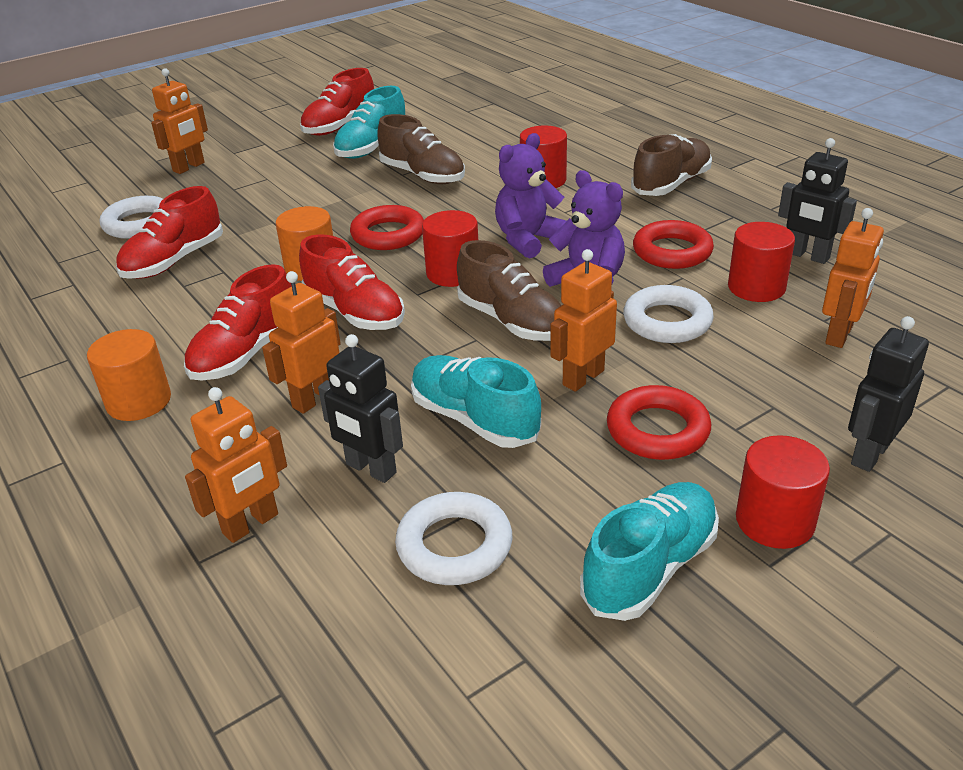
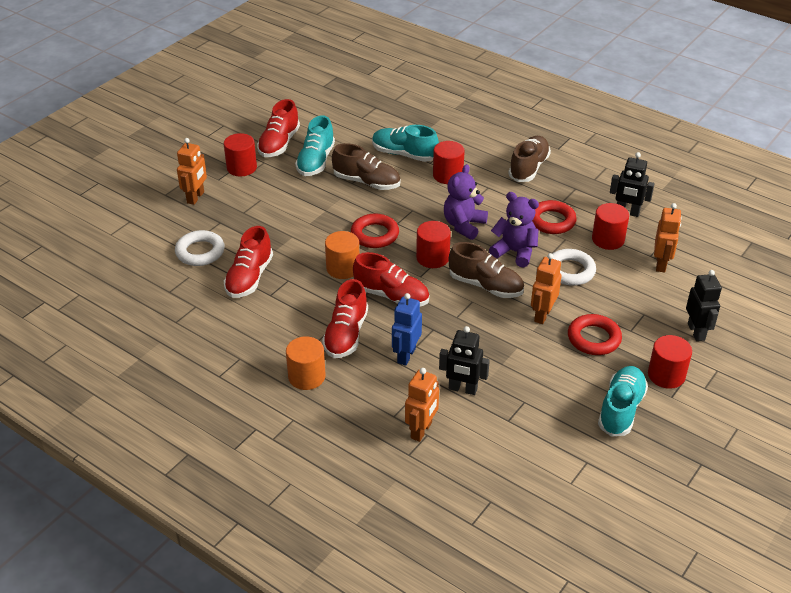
camera: 20 degrees left, 5 degrees up
orange robot [262,271,341,414] -> blue robot [392,293,422,366]
white ring [395,492,512,585] -> none
turquoise shoe [411,355,541,448] -> turquoise shoe moved to [372,125,439,162]
black robot [848,316,929,472] -> black robot turned 150 degrees clockwise [686,270,722,341]
none -> red cylinder [224,133,257,176]

